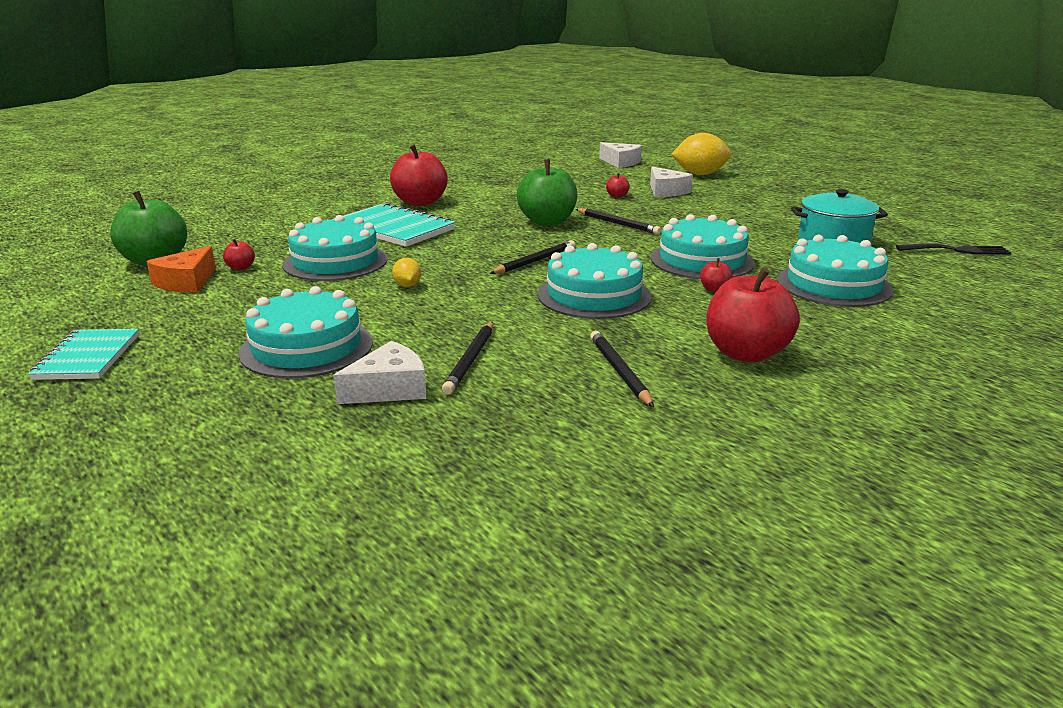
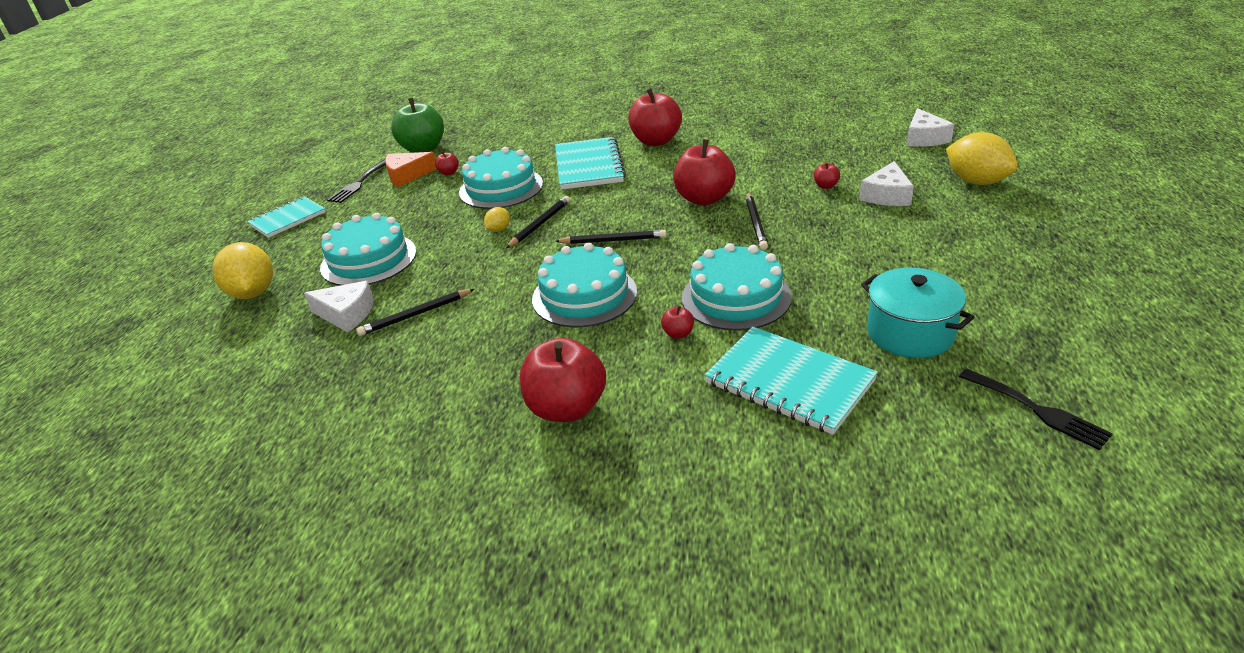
camera: 50 degrees right, 10 degrees up
green apple [517,159,577,226] -> red apple [673,139,735,205]
black pencil [590,331,654,407] -> black pencil moved to [506,196,570,248]
turquoise cake [777,235,893,307] -> turquoise notebook [704,326,878,435]
none -> yellow lemon [212,242,273,299]
none -> black fork [327,160,386,203]

